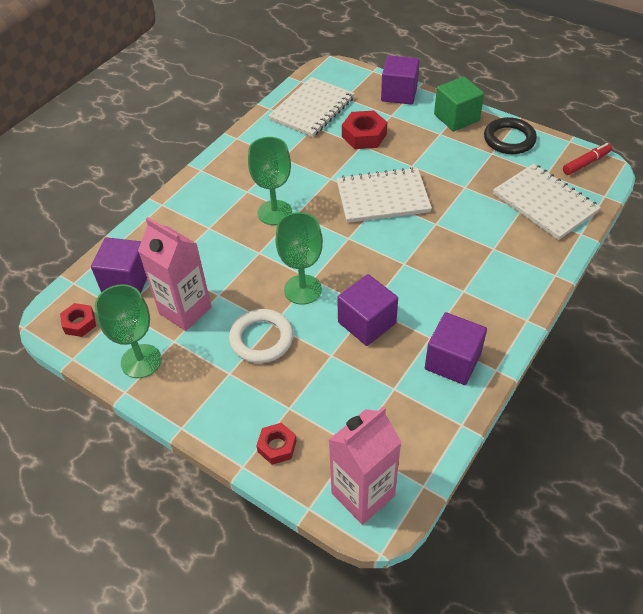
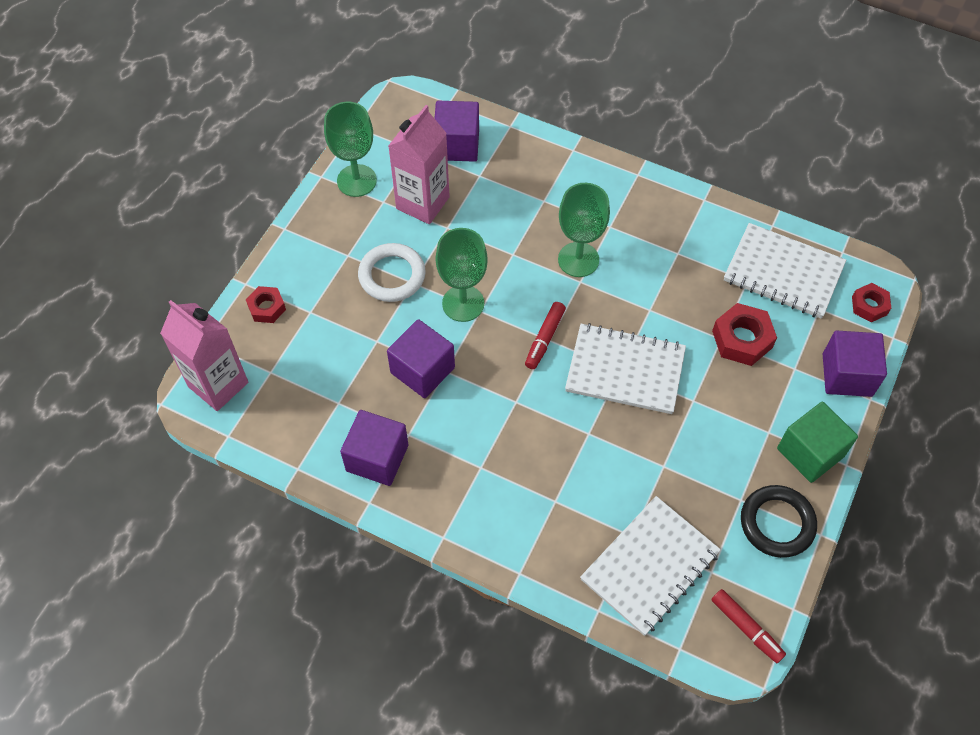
camera: 80 degrees right, 10 degrees up
red nut [60,303,96,337] -> red nut moved to [852,283,891,322]
white notebook [336,167,432,223] -> white notebook turned 60 degrees counterclockwise [565,323,686,414]
none -> red marker [525,302,566,369]

